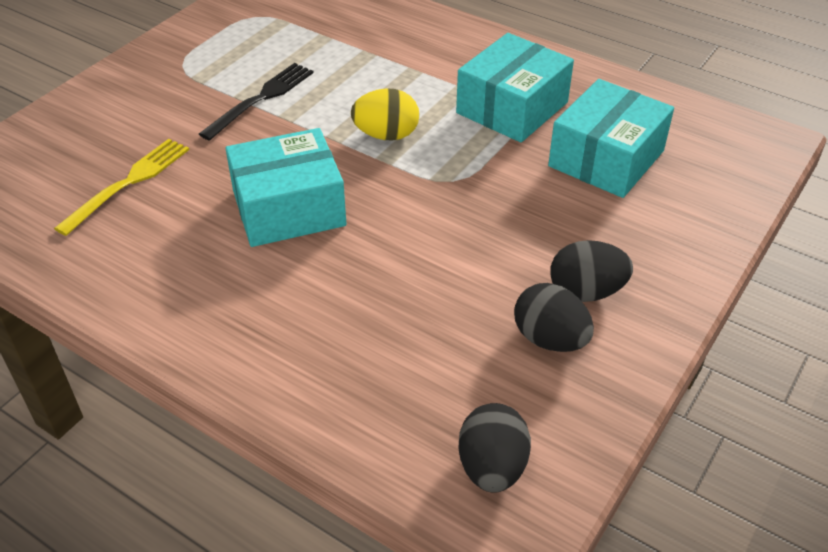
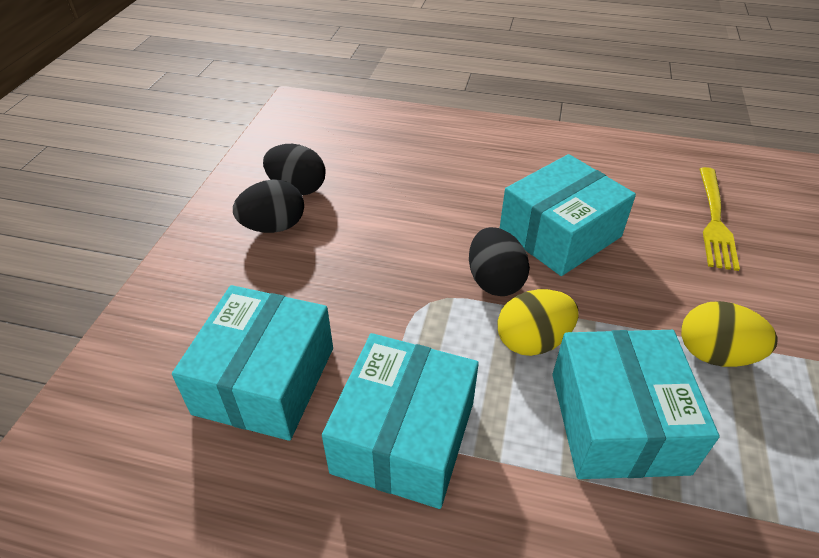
camera: 160 degrees right, 0 degrees up
black fork [199,63,314,141] -> yellow egg [681,301,778,367]
black egg [458,403,531,492] -> black egg moved to [469,227,530,296]
none -> turquoise box [552,330,720,479]

